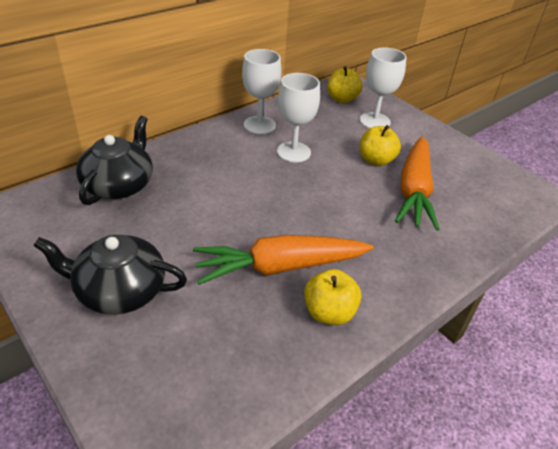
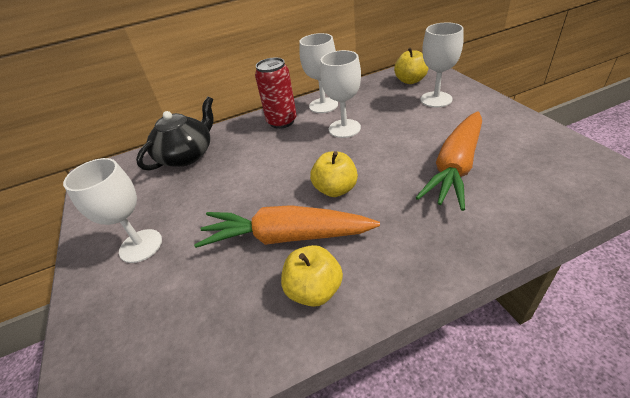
camera: 25 degrees right, 0 degrees up
black teapot [34,235,187,315] -> white goblet [63,158,162,263]
yellow apple [360,125,401,166] -> yellow apple moved to [310,151,358,197]
none -> red can [255,58,297,129]

